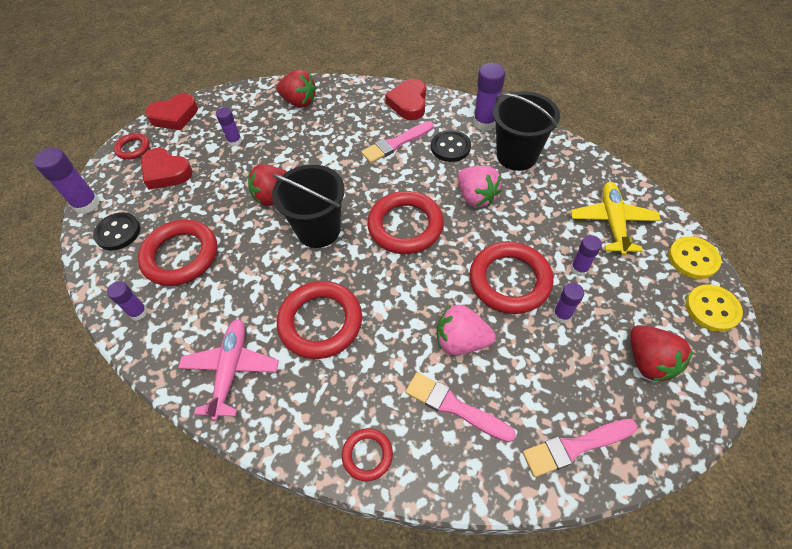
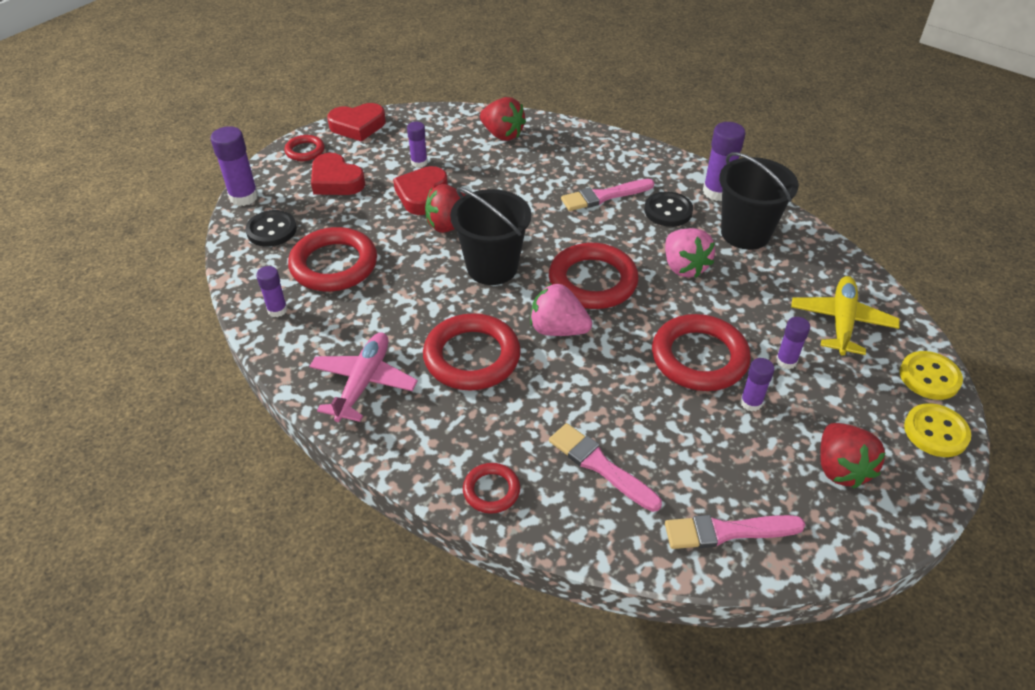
camera: 10 degrees right, 10 degrees down
red heart [385,79,426,120] -> red heart moved to [393,166,448,215]
pink strawberry [437,305,496,355] -> pink strawberry moved to [530,283,592,336]

